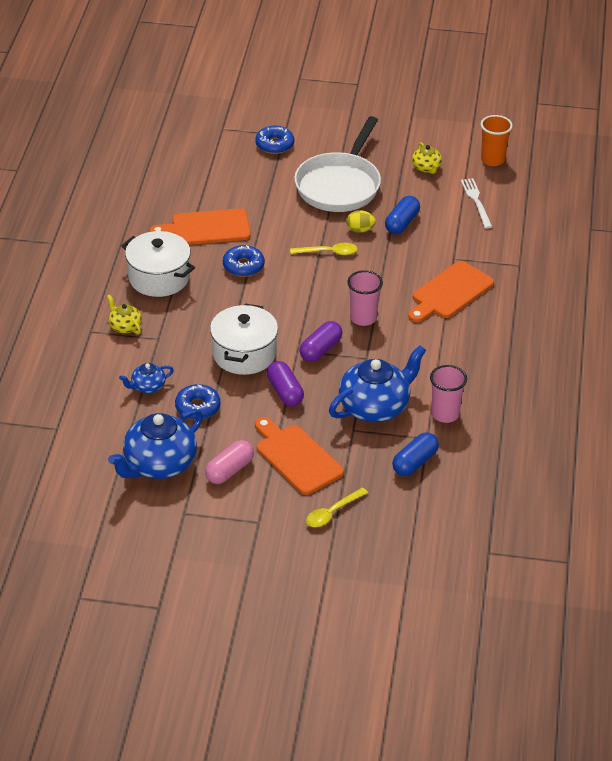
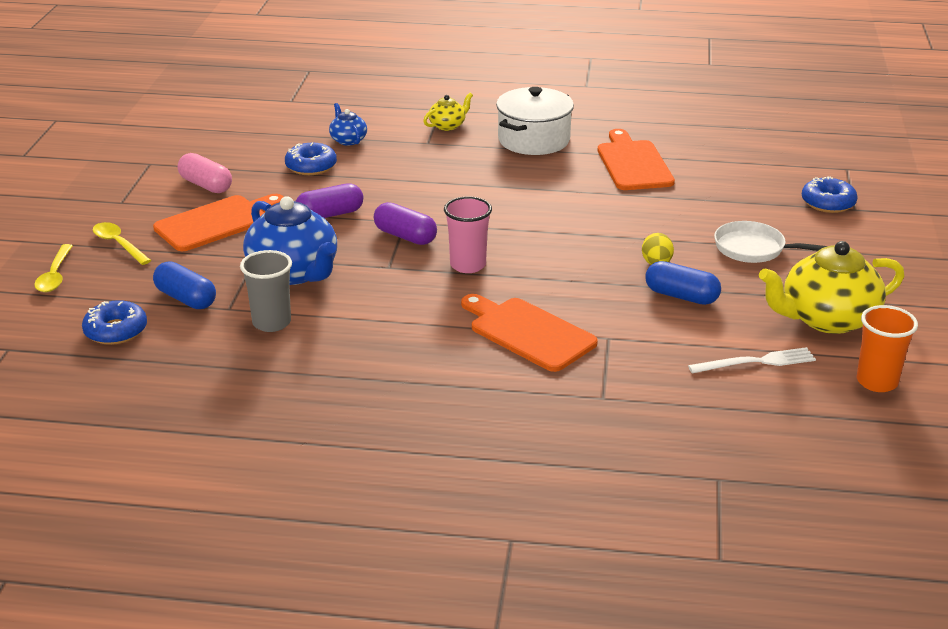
camera: 90 degrees right, 10 degrees down
blue teapot [108,409,203,479] -> none
white pot [210,304,278,375] -> none
blue donut [223,245,265,277] -> blue donut moved to [82,300,147,345]
yellow spoon [290,243,358,255] -> yellow spoon moved to [34,244,73,292]
white pan [294,116,381,212] -> white pan [714,221,828,263], size x0.57
yellow teapot [412,142,442,174] -> yellow teapot [759,241,904,334], size x2.06
pink cup [430,365,467,423] -> grey cup [240,250,292,332]

